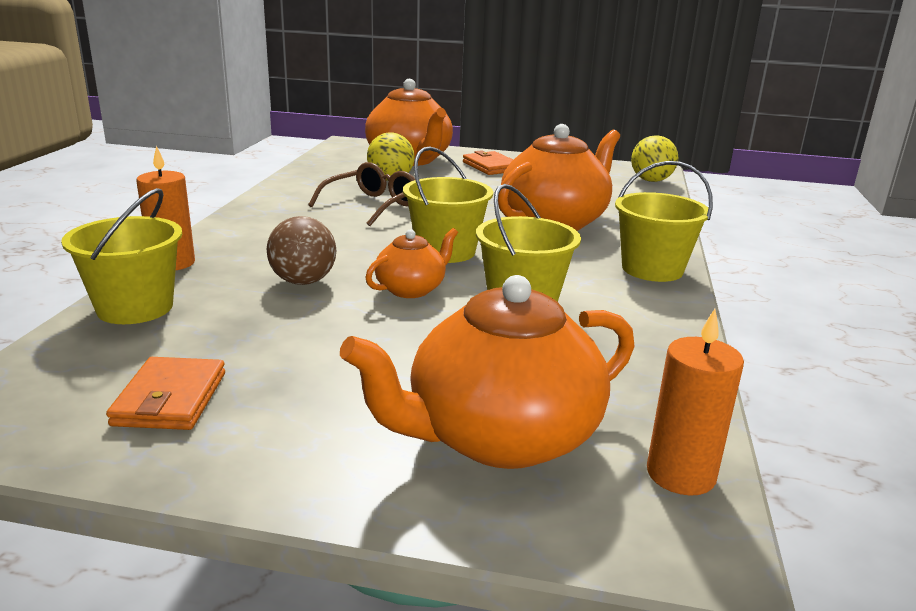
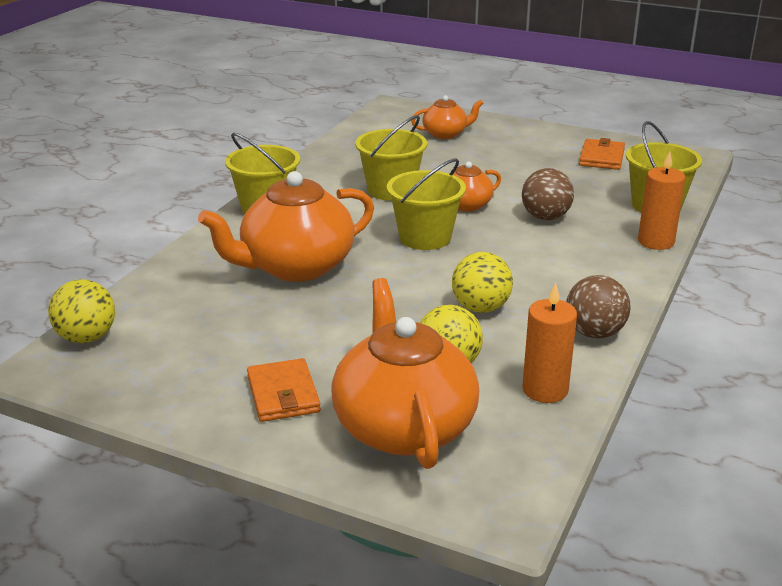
camera: 165 degrees left, 5 degrees up
brown glasses [308,162,415,226] -> yellow ball [452,252,513,313]
orange teapot [340,275,635,469] -> orange teapot [411,95,483,139], size x0.51
orange candle [647,309,744,496] -> orange candle moved to [523,283,577,403]
none -> brown ball [566,275,631,339]

